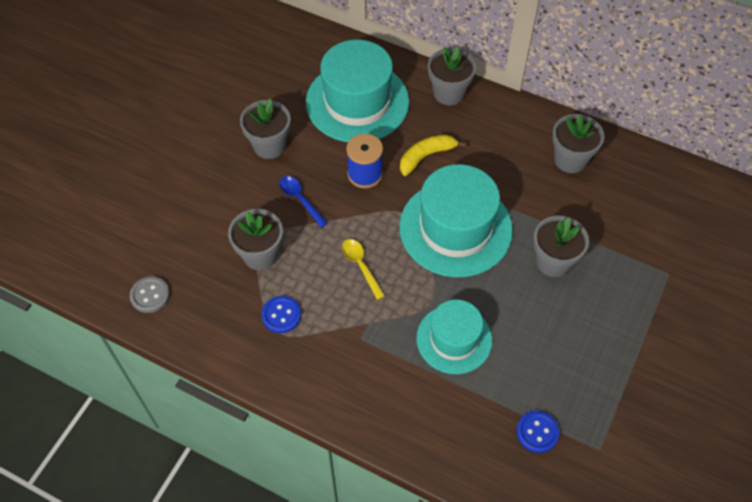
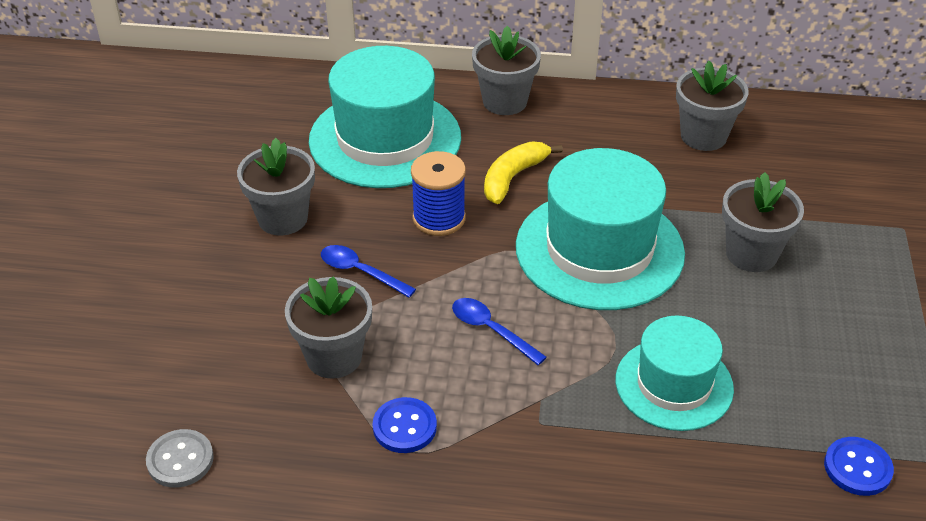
camera: 20 degrees left, 15 degrees down
yellow spoon [342,239,385,300] -> blue spoon [452,298,547,365]

